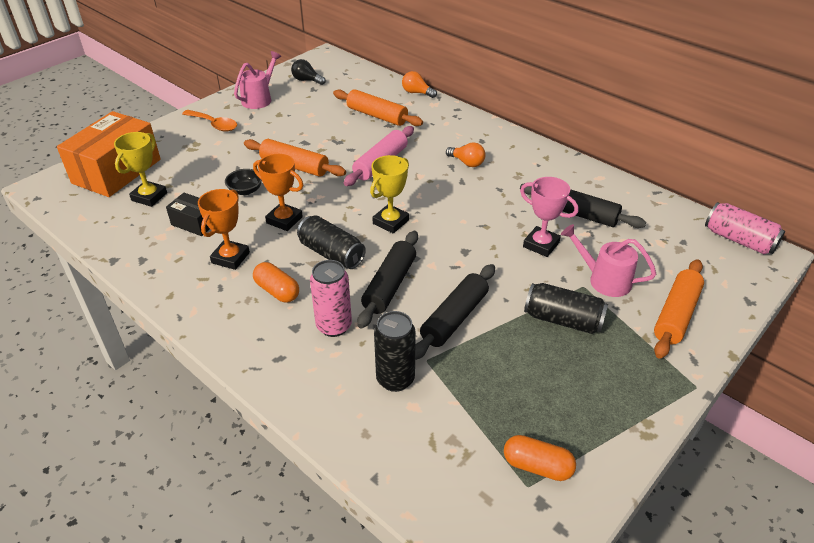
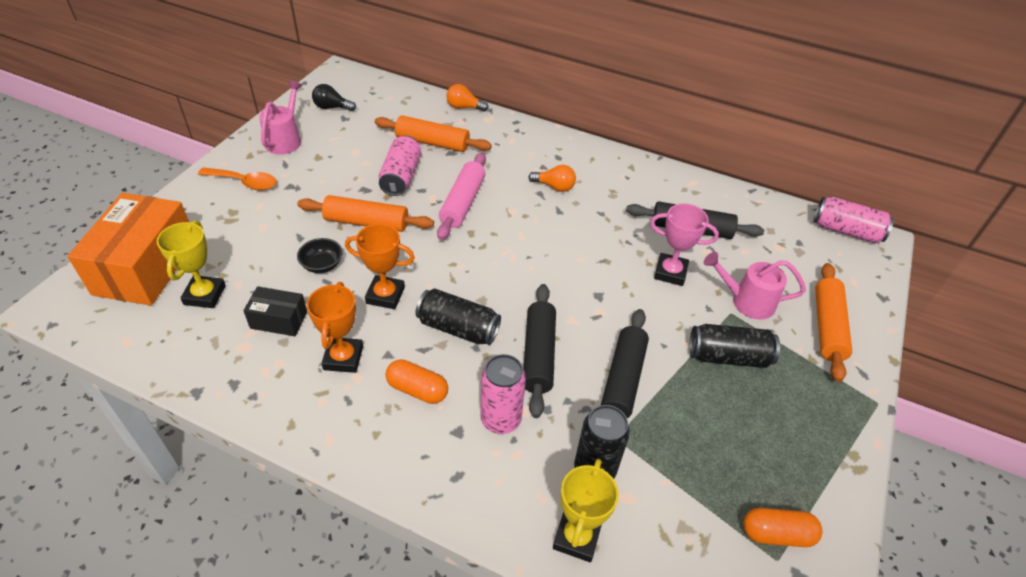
camera: 20 degrees left, 5 degrees up
yellow trophy [370,155,409,233] -> yellow trophy moved to [553,459,619,562]
none -> pink can [379,136,421,196]

